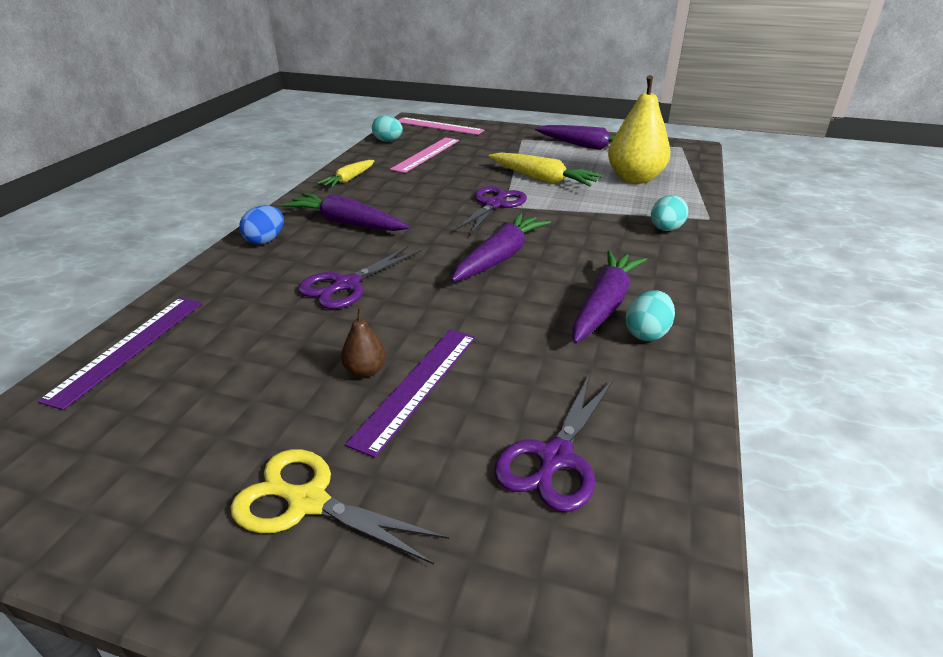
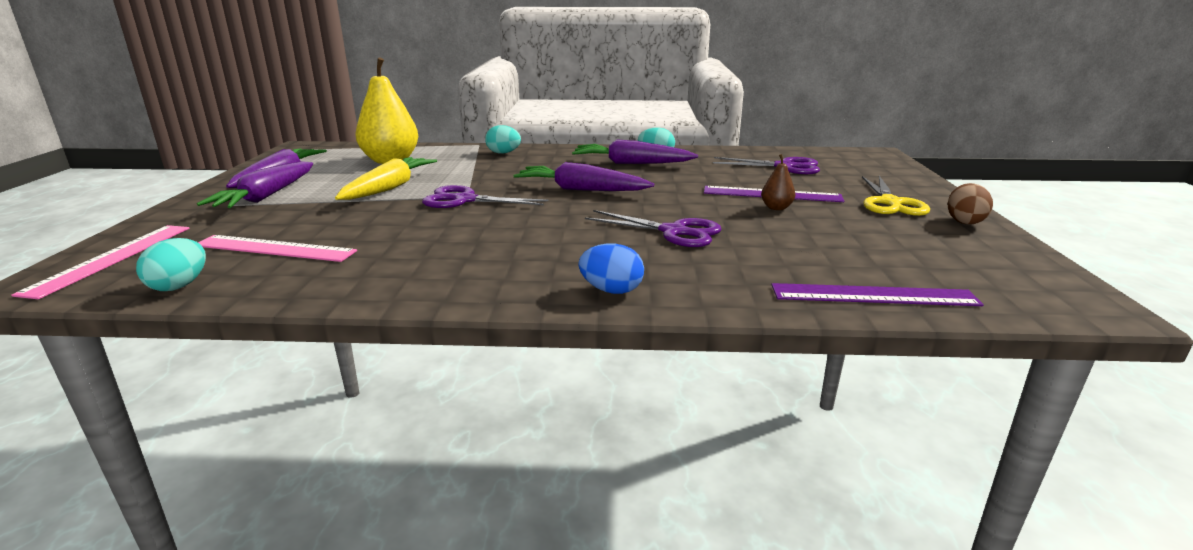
camera: 105 degrees left, 10 degrees down
purple carrot [282,193,410,231] -> purple carrot moved to [197,161,313,208]
yellow carrot [318,160,374,187] -> none
none -> brown egg [948,183,993,224]

